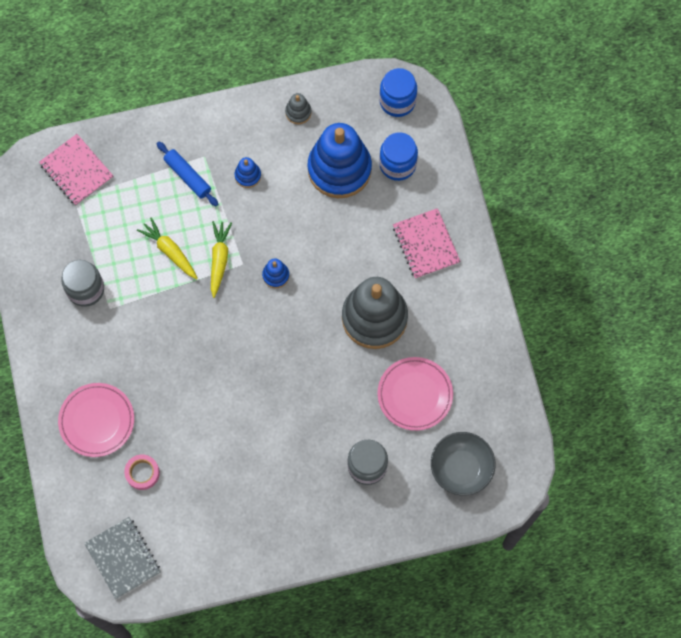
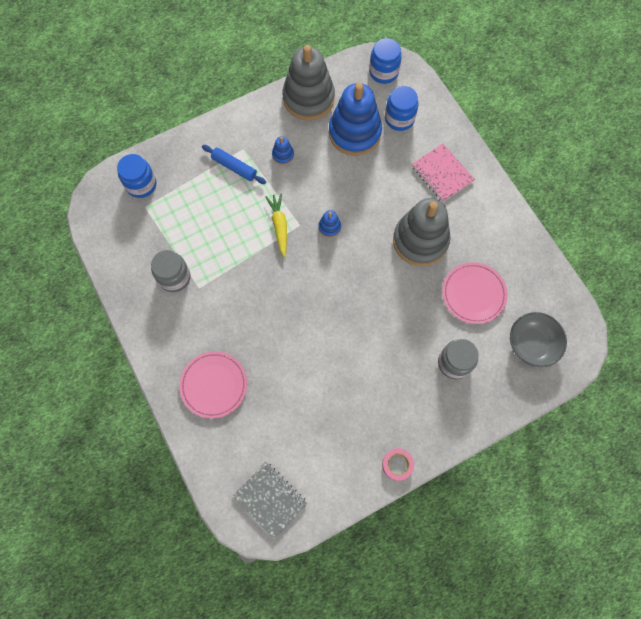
camera: 15 degrees left, 0 degrees up
pink notebook [39,134,114,206] -> blue jar [117,154,156,198]
pink tape [124,455,160,490] -> pink tape moved to [382,448,414,481]
yellow carrot [137,217,198,279] -> none
grey stacking toy [285,93,312,124] -> grey stacking toy [282,45,335,120], size x2.42

